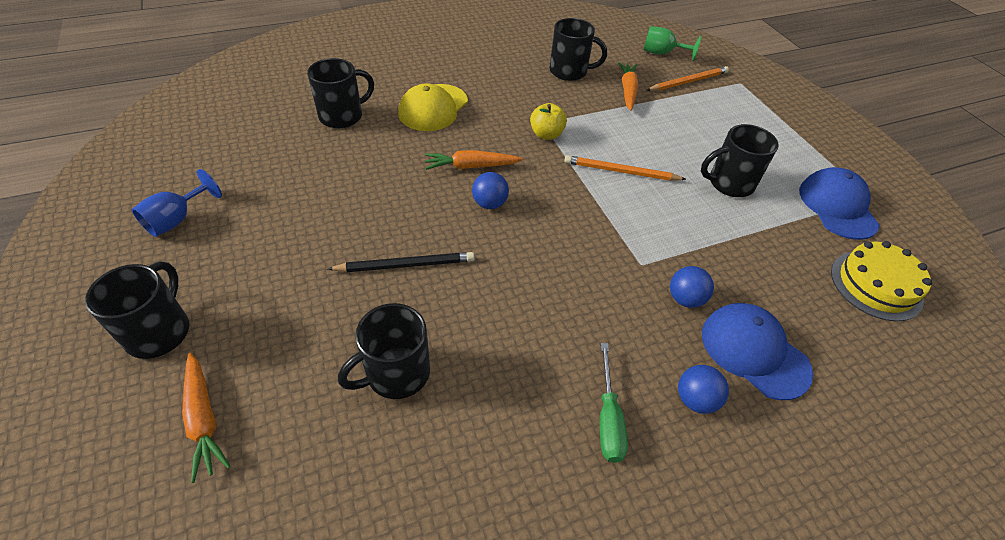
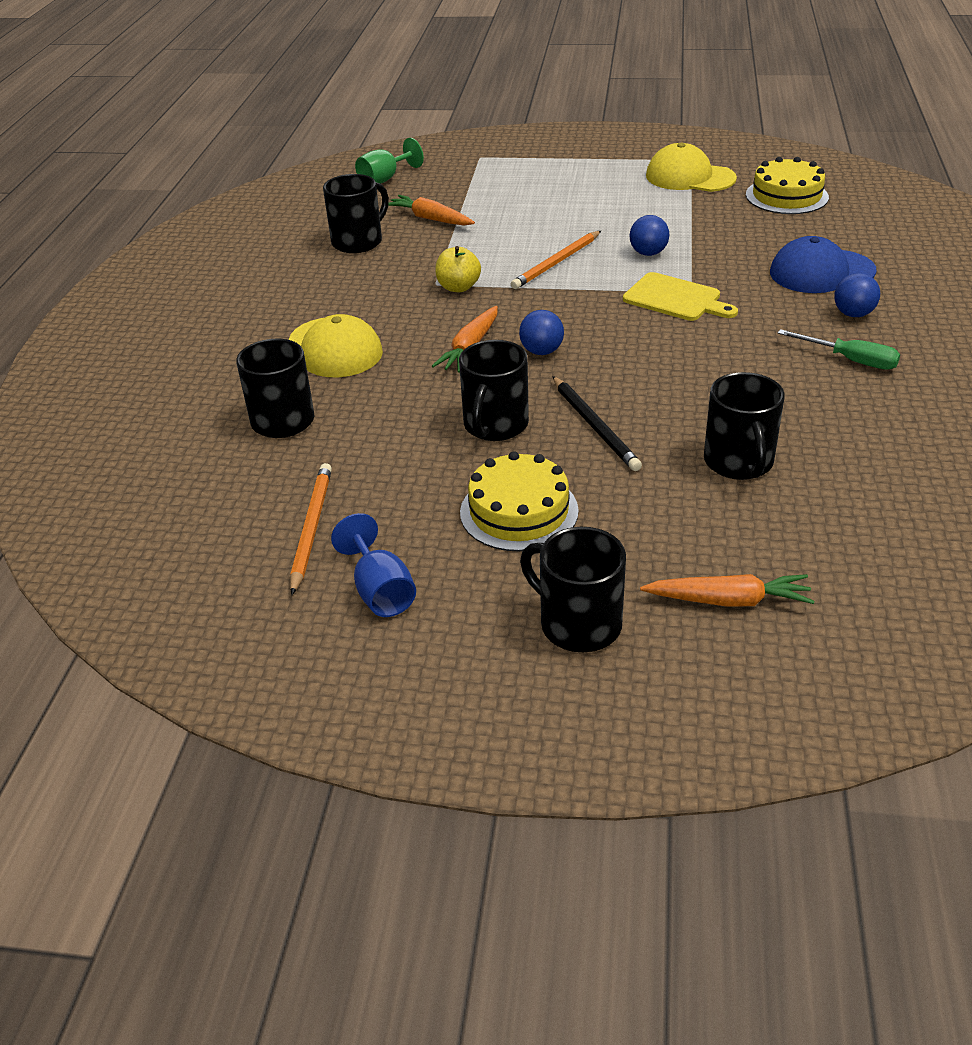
camera: 55 degrees left, 10 degrees down
black pencil [328,252,475,272] -> black pencil turned 135 degrees clockwise [552,376,642,471]
orange pencil [647,66,729,91] -> orange pencil moved to [290,463,332,595]
blue ball [670,266,714,308] -> blue ball moved to [630,215,669,256]
black mug [701,124,779,197] -> black mug moved to [459,340,529,441]
blue cap [799,167,880,240] -> yellow cap [646,143,737,192]
none -> yellow cake [460,451,579,552]
none -> yellow cutting board [623,272,738,321]

